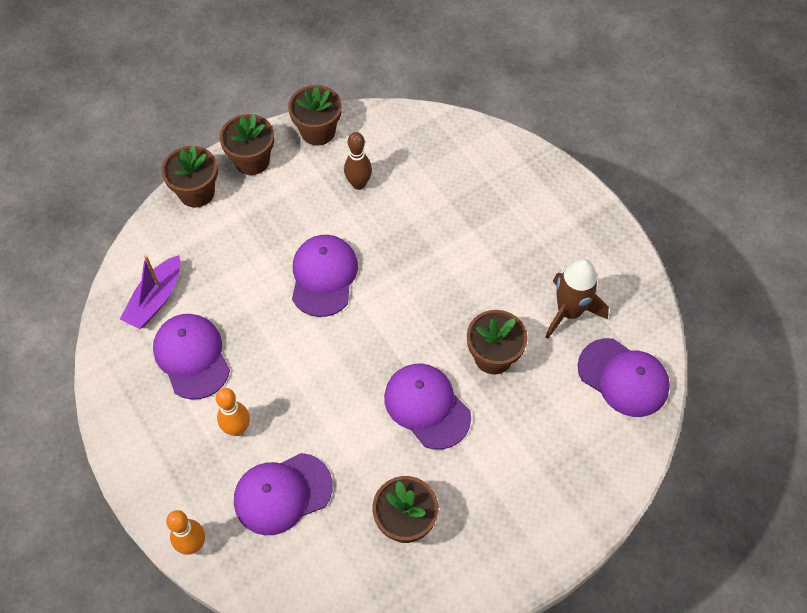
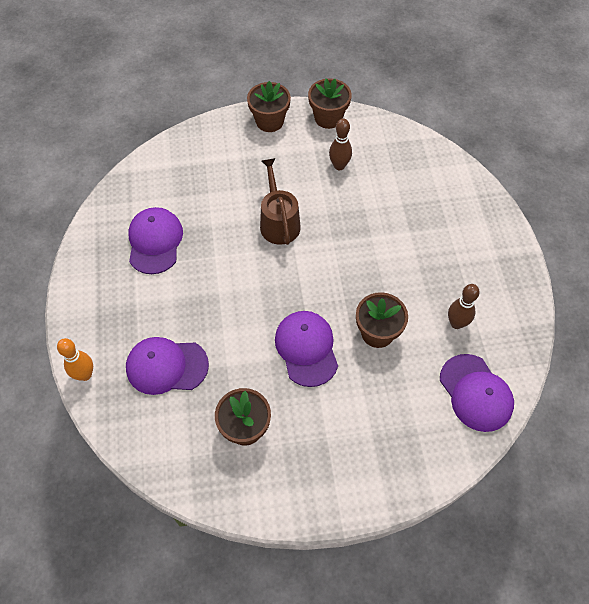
camera: 25 degrees right, 0 degrees up
purple boat [120,255,181,329] -> none
brown flower pot [161,145,218,208] -> none
orange bowling pin [216,388,250,436] -> none
purple cap [292,235,358,317] -> brown watering can [260,158,301,245]
brown rocket [546,259,609,339] -> brown bowling pin [448,284,480,329]

